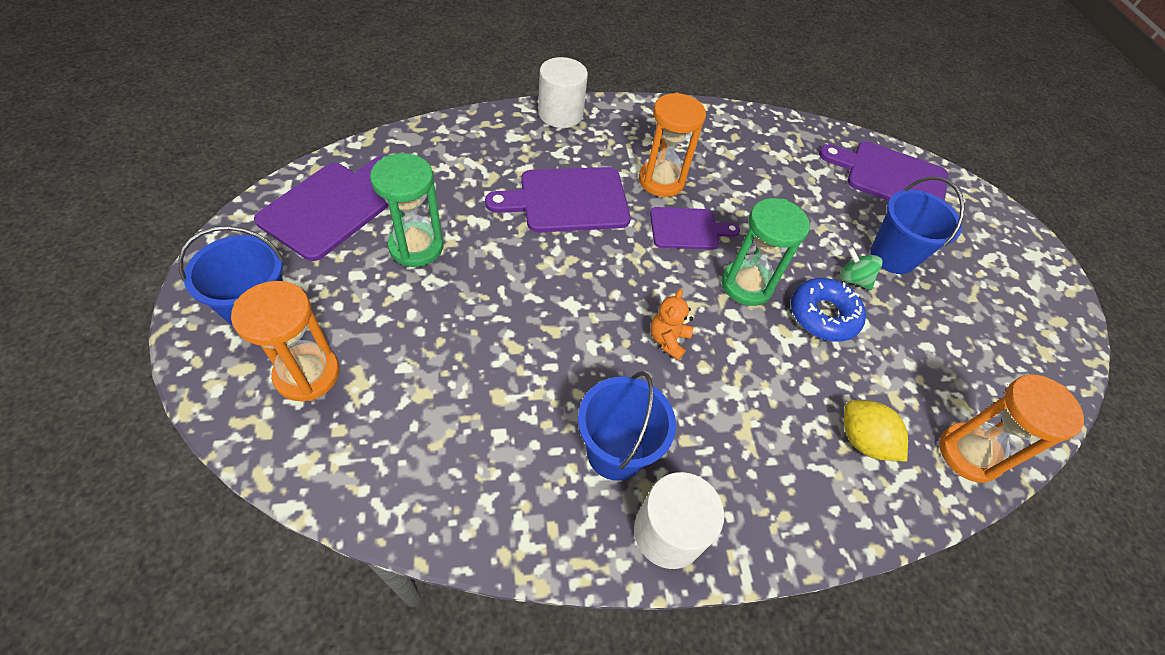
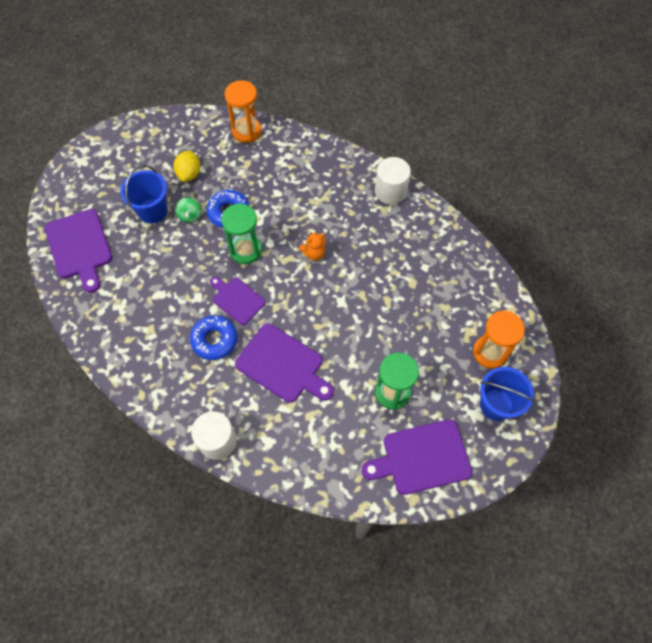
camera: 130 degrees left, 10 degrees up
blue bucket [578,371,676,481] -> none
orange hourglass [639,93,706,197] -> blue donut [190,315,237,360]
yellow lemon [844,400,908,461] -> yellow lemon moved to [174,150,200,182]

